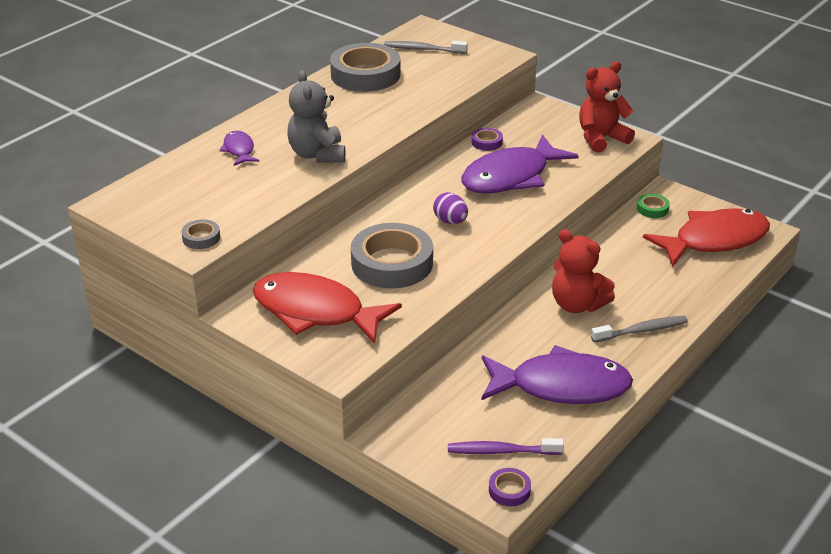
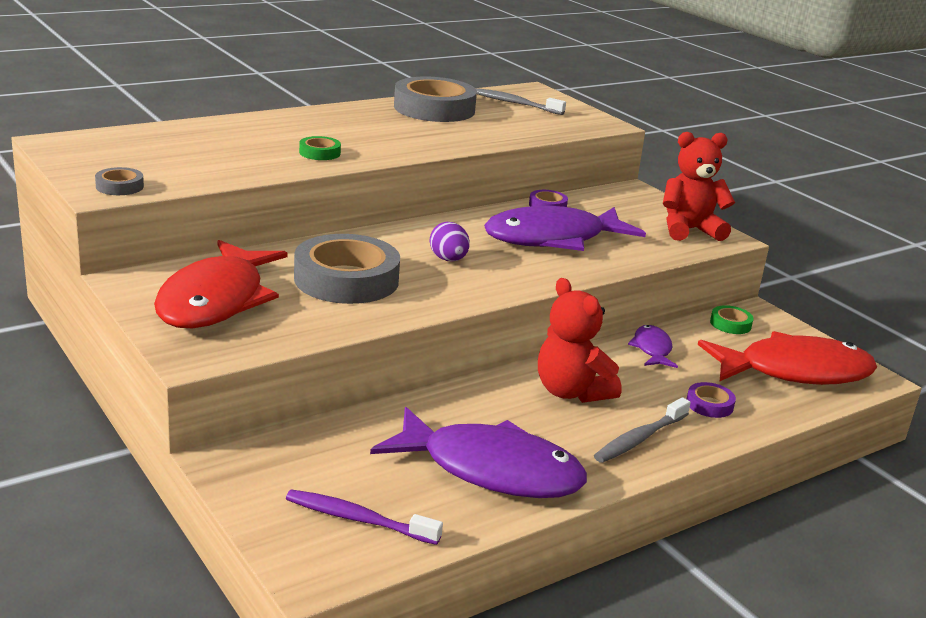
camera: 15 degrees right, 10 degrees down
purple fish [219,131,259,166] -> purple fish moved to [628,325,678,368]
red fish [253,272,402,344] -> red fish turned 120 degrees counterclockwise [154,240,288,328]
grey teddy bear [288,70,345,163] -> green tape [299,136,341,160]
purple tape [489,468,531,506] -> purple tape moved to [687,382,736,418]
grey toothbrush [591,316,688,342] -> grey toothbrush turned 135 degrees clockwise [594,397,691,463]

